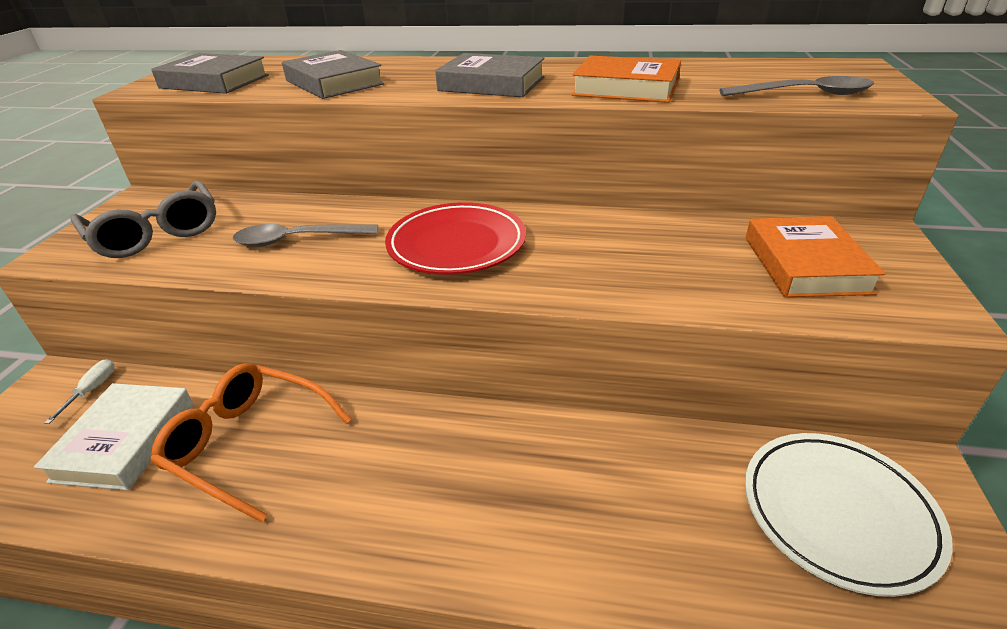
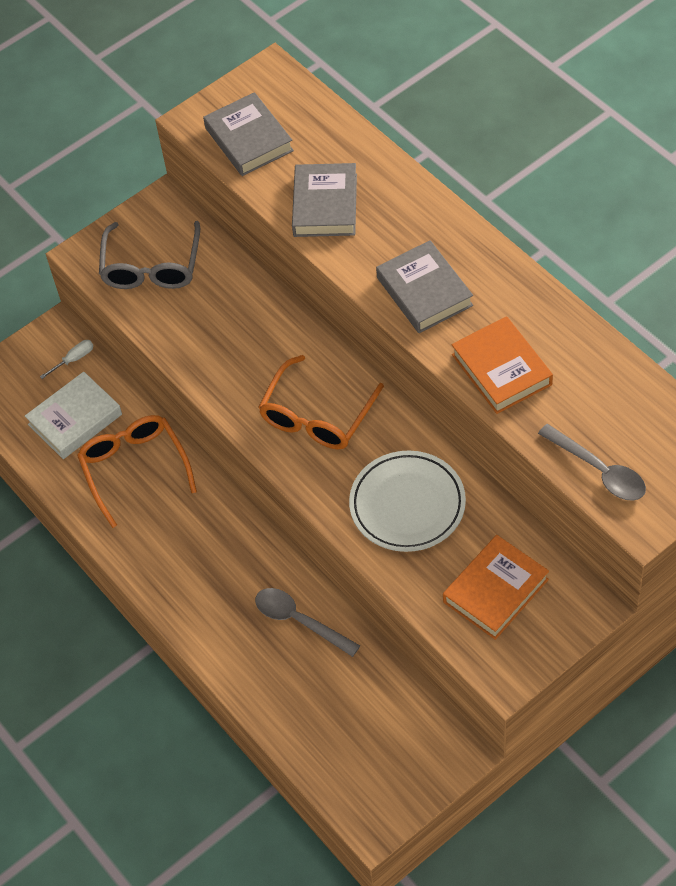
camera: 45 degrees right, 20 degrees up
grey spoon [233,224,378,247] -> grey spoon moved to [255,588,360,657]
red plate [385,202,526,275] -> orange glasses [258,355,384,449]
white plate [745,433,953,597] -> white plate moved to [349,451,466,552]

